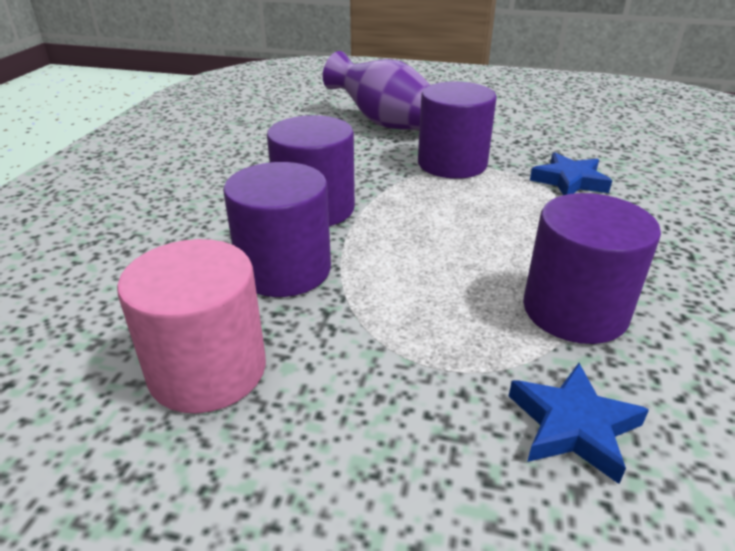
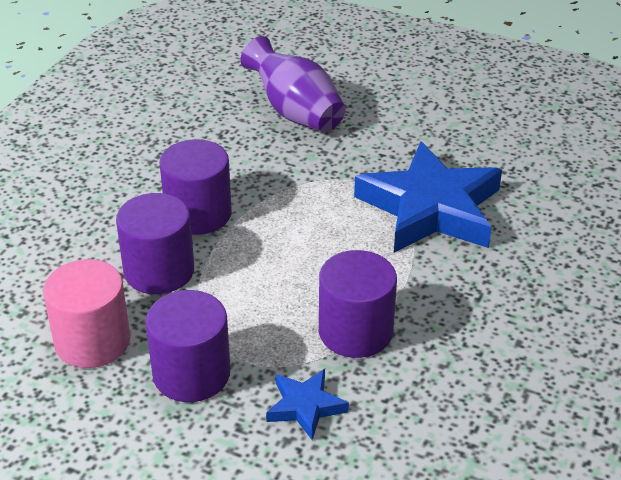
camera: 10 degrees right, 5 degrees up
purple cylinder [418,81,497,179] -> purple cylinder moved to [146,290,230,402]
blue star [530,152,612,195] -> blue star [354,141,502,253], size x2.19

